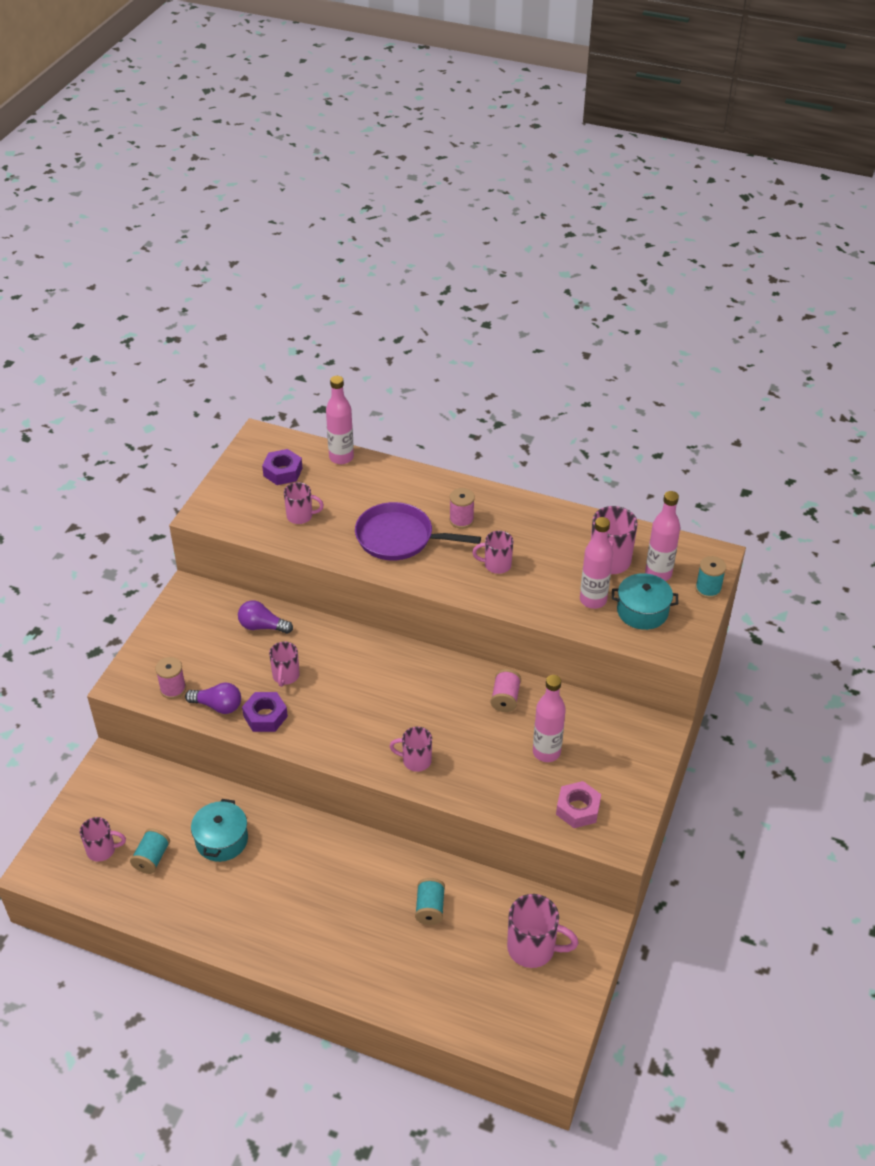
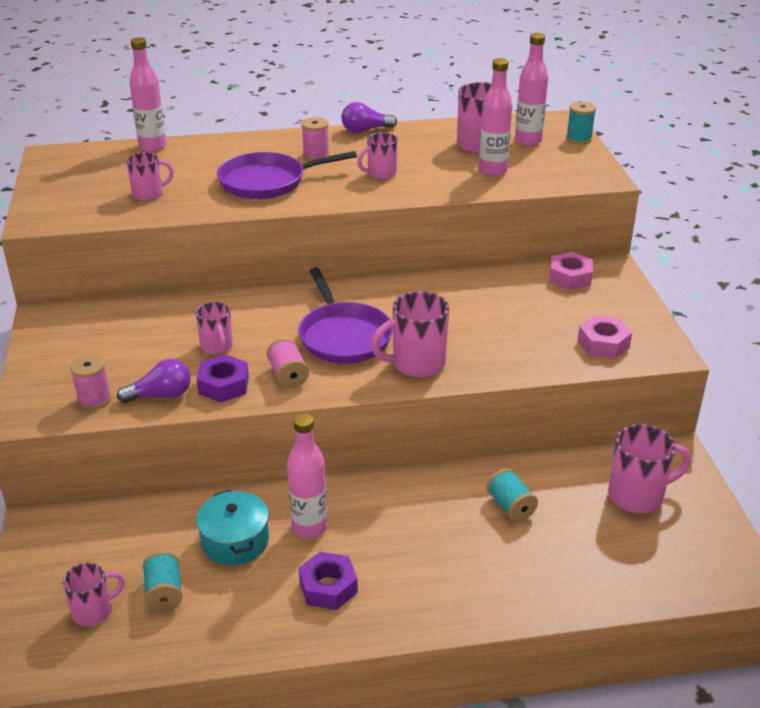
camera: 30 degrees left, 10 degrees down
purple light bulb [238,600,293,634] -> purple light bulb moved to [341,102,397,133]
purple nut [262,449,302,485] -> purple nut moved to [299,552,358,610]
pink mug [390,727,432,772] -> pink mug [371,291,449,378], size x1.58
pink spool [491,669,521,712] -> pink spool moved to [267,338,309,388]
pink bottle [533,675,566,762] -> pink bottle moved to [287,414,327,538]
turquoise pot [612,573,678,630] -> none
none -> purple pan [298,267,393,364]
none -> pink nut [549,252,593,290]

